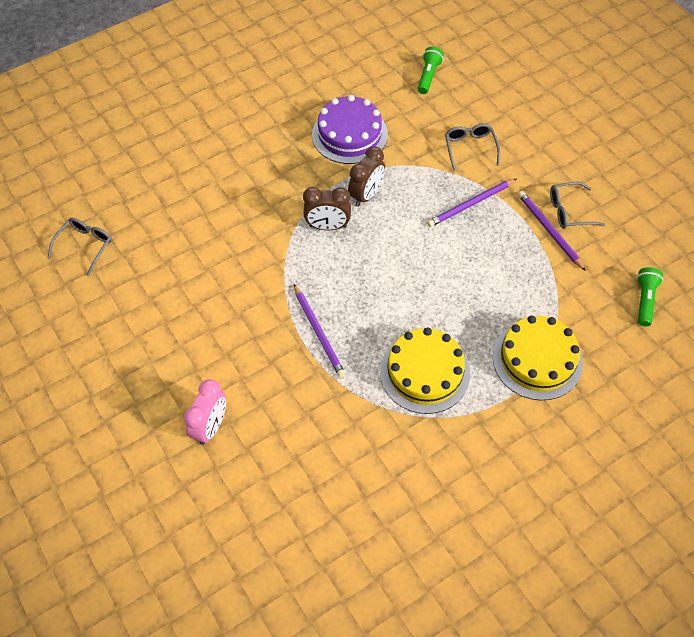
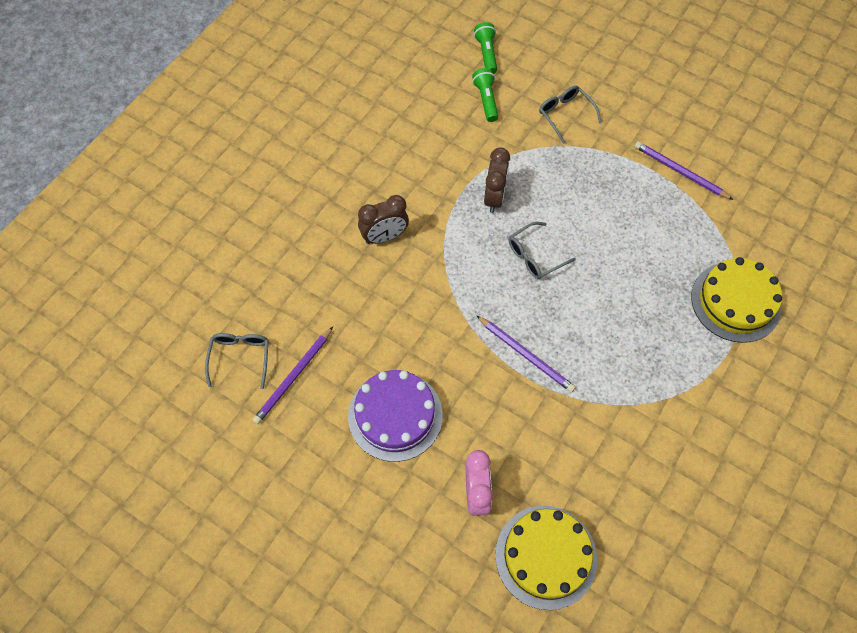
camera: 25 degrees left, 5 degrees up
brown clock [303,187,351,230] -> brown clock moved to [358,195,409,244]
purple cake [312,95,388,164] -> purple cake moved to [348,370,443,462]
yellow cake [380,327,470,414] -> yellow cake moved to [495,506,597,610]
purple pencil [427,178,517,227] -> purple pencil moved to [253,327,333,424]
grey glasses [550,182,605,229] -> grey glasses moved to [509,222,576,279]
green flashlight [637,267,663,326] -> green flashlight moved to [472,68,498,122]

